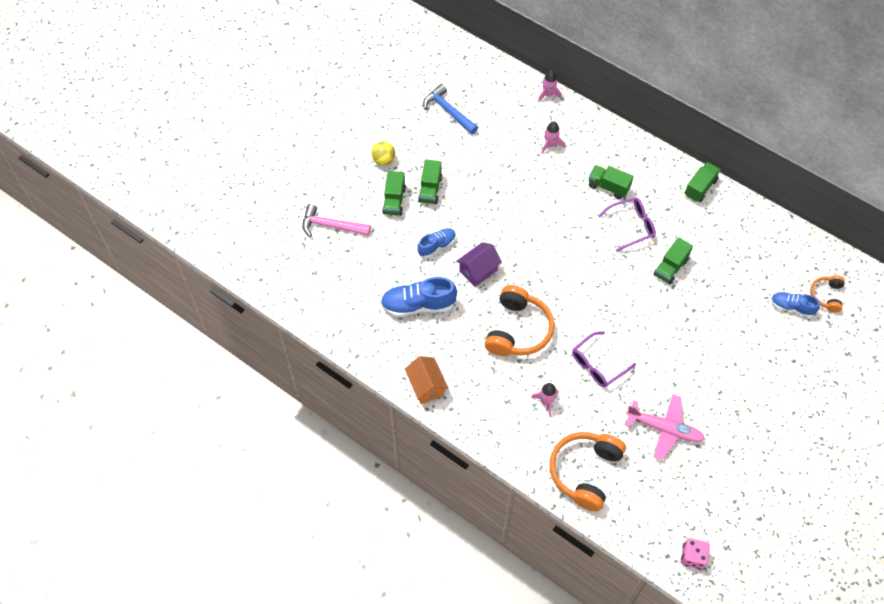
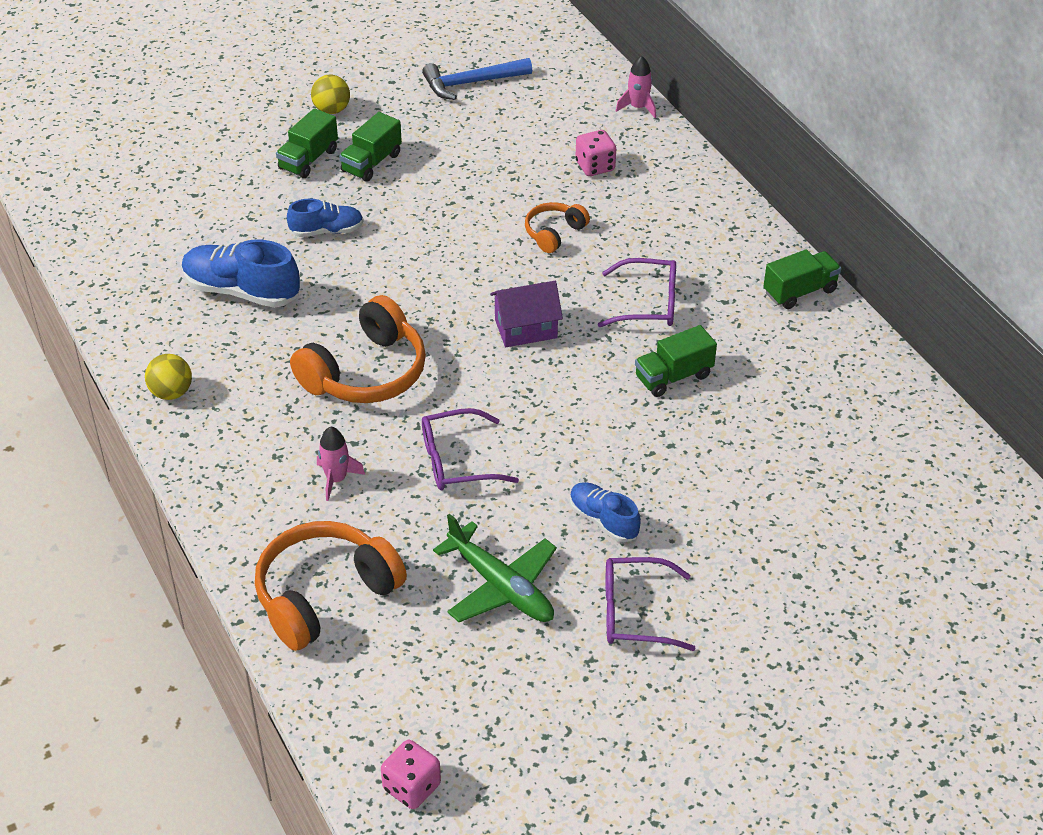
camera: 25 degrees right, 15 degrees down
pink hammer [302,204,371,237] -> none
orange house [405,356,448,404] -> yellow ball [145,354,192,400]
blue hammer [423,84,478,134] -> blue hammer turned 90 degrees counterclockwise [422,58,532,100]
purple house [456,242,502,287] -> purple house moved to [490,281,563,347]
pink rocket [541,121,565,154] -> pink dice [576,130,616,176]
green truck [589,165,634,199] -> none
pink plane [625,394,705,460] -> green plane [433,513,557,622]
blue shoe [771,292,820,318] -> blue shoe moved to [570,482,641,542]
orange headphones [810,275,845,313] -> orange headphones moved to [525,202,590,253]
none -> purple glasses [606,557,696,651]

